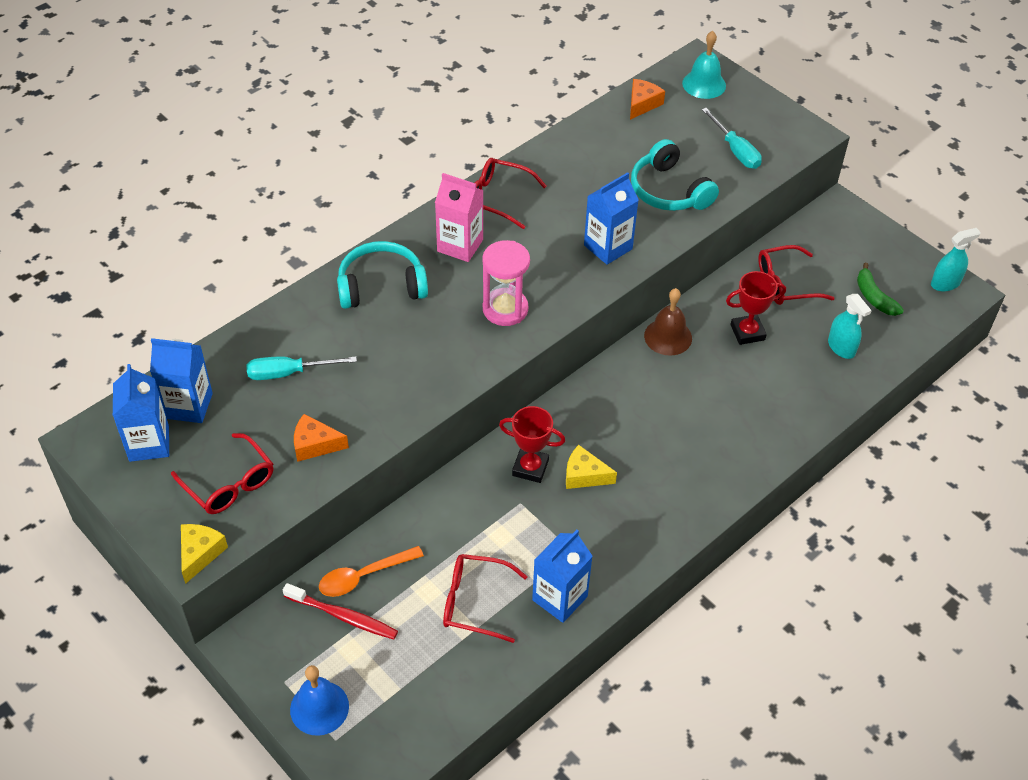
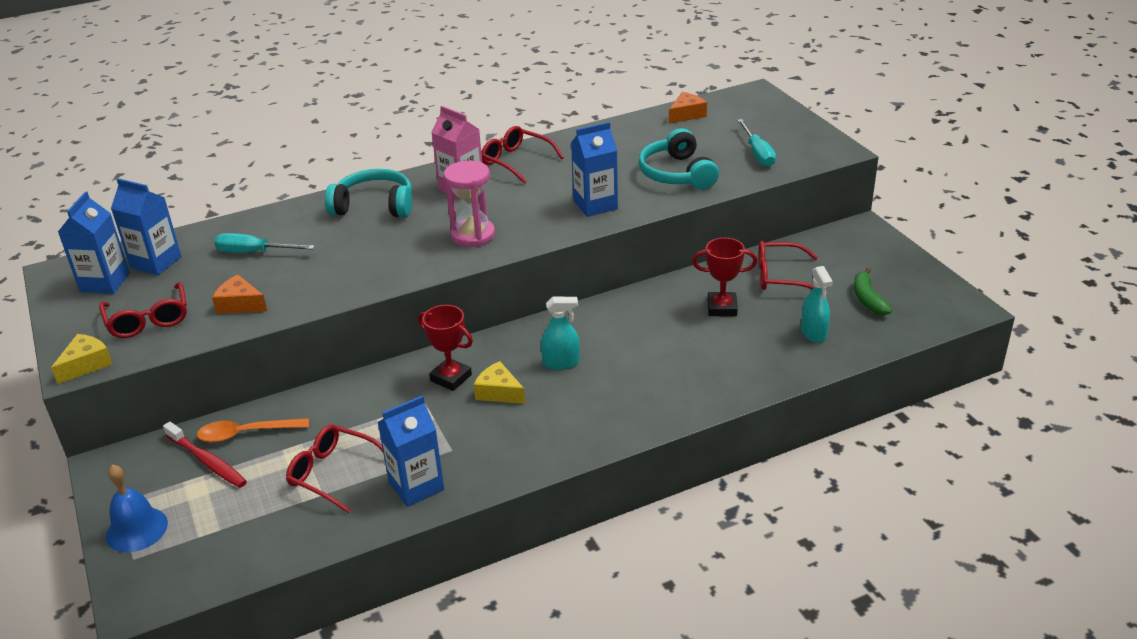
camera: 20 degrees right, 15 degrees down
brown bell [644,288,692,356] -> none
turquoise bell [682,31,726,99] -> none
turquoise spray bottle [931,228,981,291] -> turquoise spray bottle moved to [541,297,580,370]

